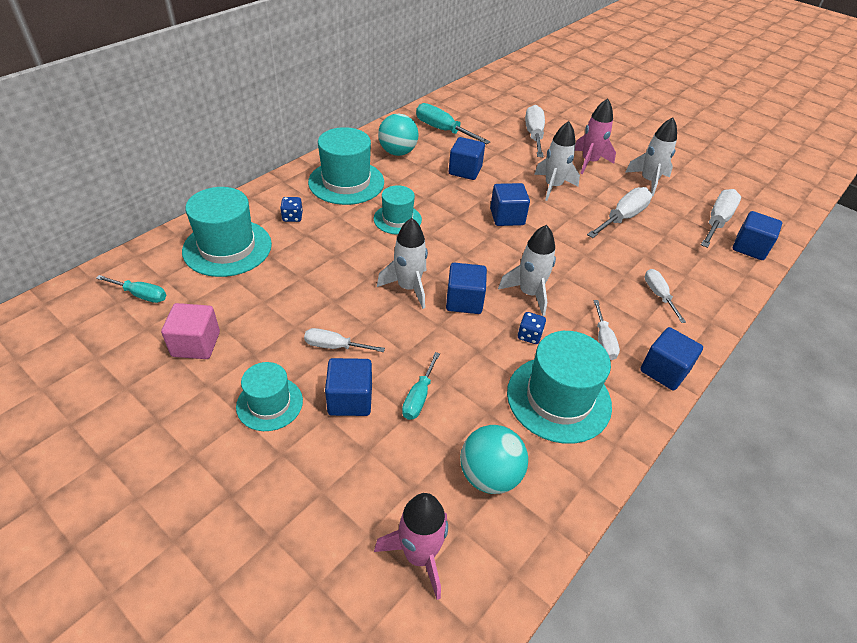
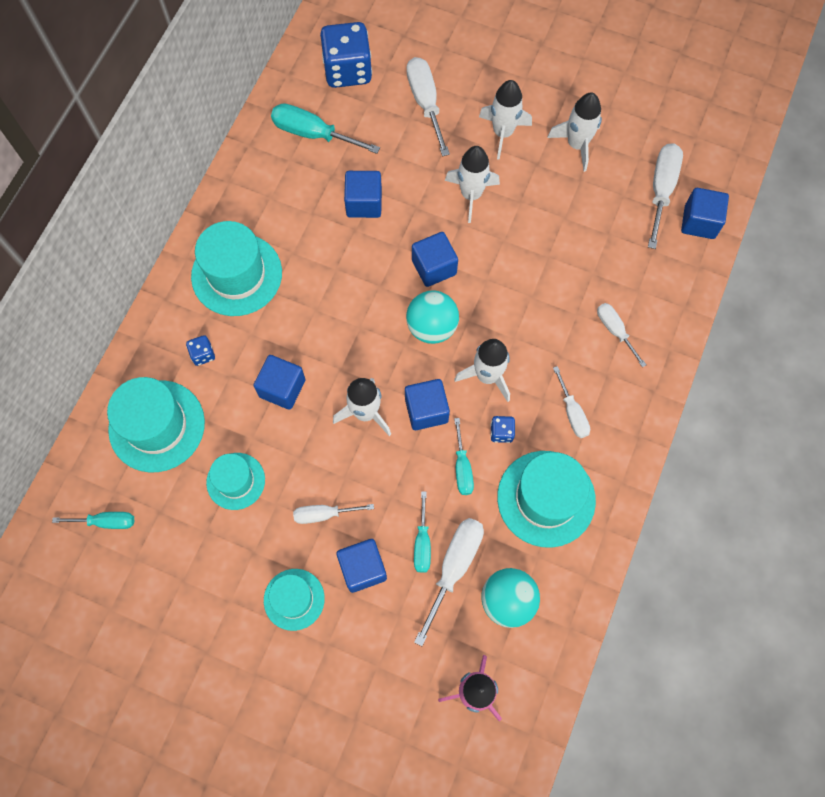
camera: 15 degrees left, 25 degrees up
pink cube [161,303,220,359] -> none
turquoise hat [374,185,422,235] -> turquoise hat moved to [206,453,265,510]
turquoise ball [378,114,419,156] -> turquoise ball moved to [406,290,459,344]
pink rocket [575,99,616,174] -> white rocket [479,80,532,160]
white screwdriver [587,187,652,238] -> white screwdriver moved to [414,518,484,646]
blue cube [640,327,703,390] -> blue cube moved to [253,355,306,410]
none -> blue dice [320,22,372,88]
none -> turquoise screwdriver [454,418,474,495]

